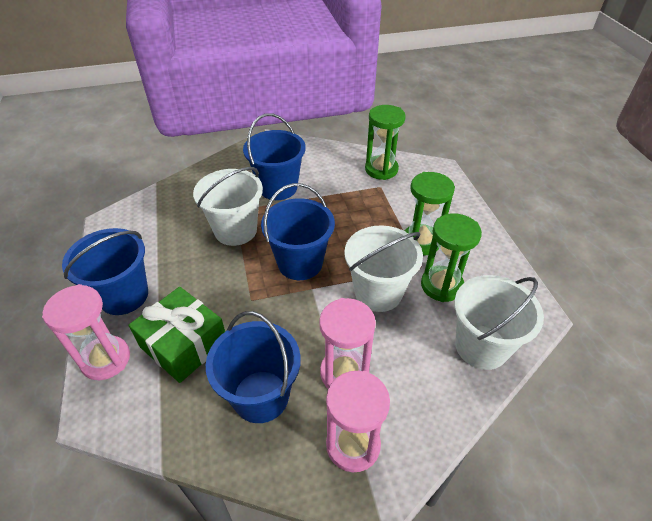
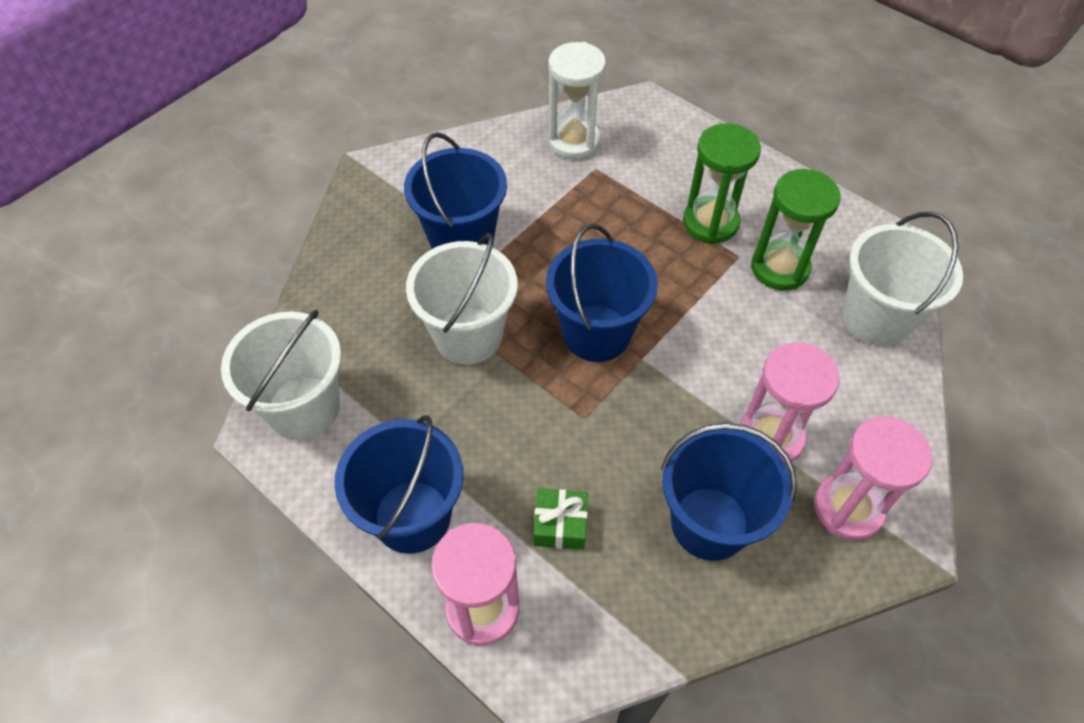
camera: 35 degrees left, 10 degrees up
green gift [129,287,225,383] -> green gift [533,488,588,550], size x0.53
white bucket [344,226,423,312] -> white bucket moved to [221,310,341,440]
green hourglass [365,105,406,180] -> white hourglass [548,42,606,159]

